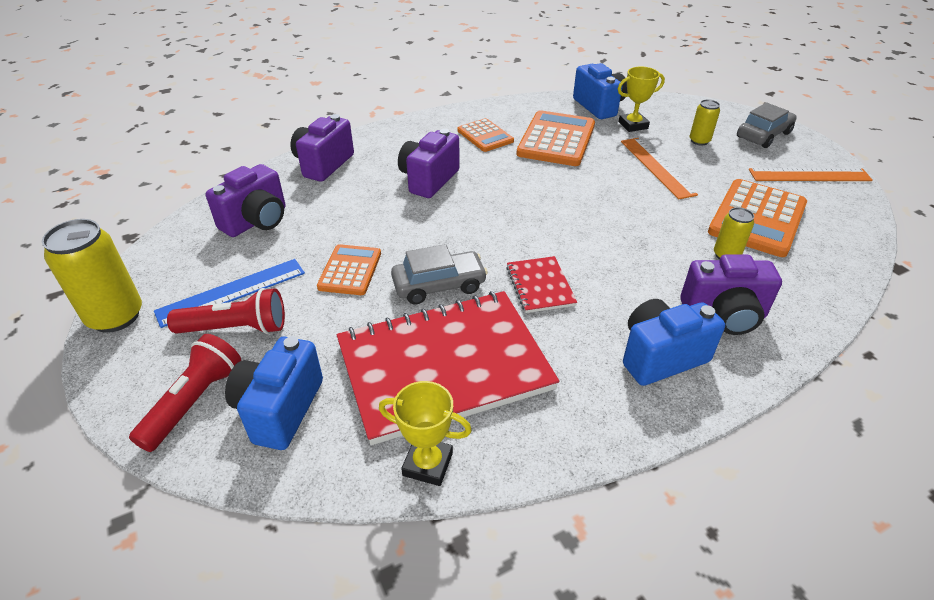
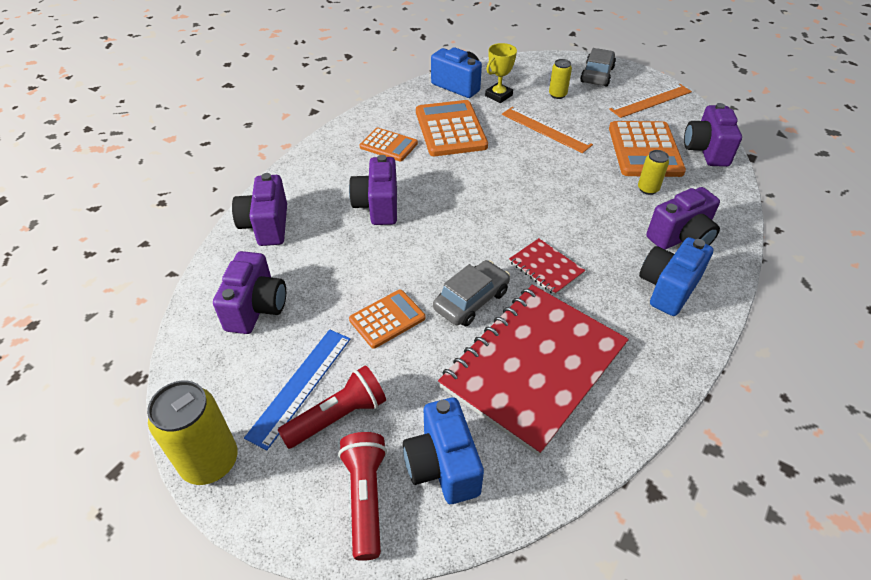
camera: 30 degrees left, 5 degrees up
orange calculator [317,244,381,295] -> orange calculator turned 75 degrees clockwise [349,290,426,349]
yellow trophy [379,381,472,486] -> none
none -> purple camera [684,103,742,167]

